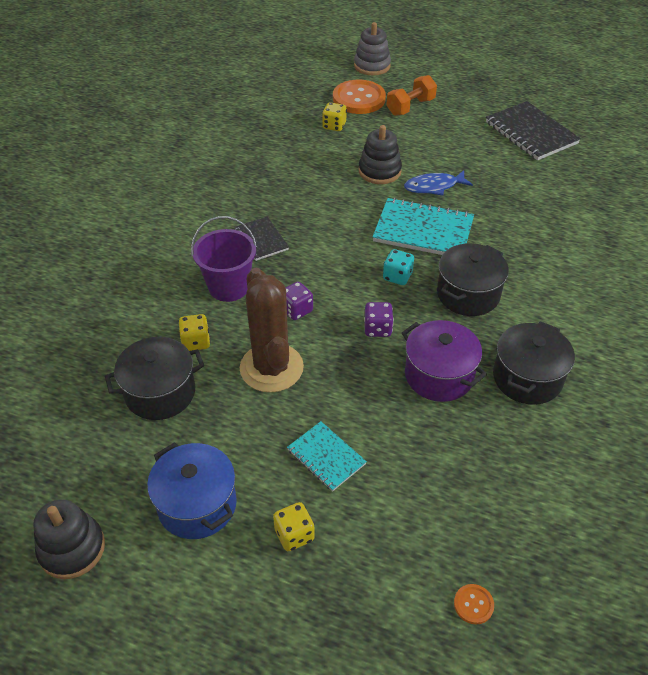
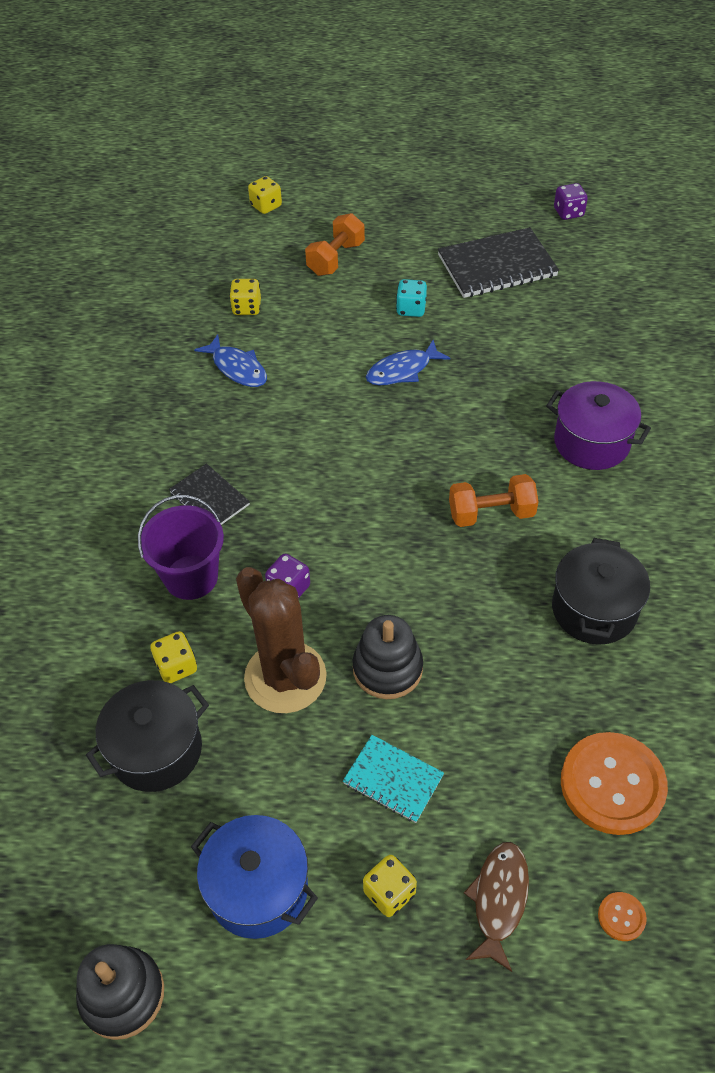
camera: 15 degrees left, 5 degrees up
orange button [333,80,386,114] -> orange button moved to [561,732,668,835]
grey stacking toy [354,22,391,75] -> yellow dice [248,176,282,214]
black stacking toy [358,125,402,184] -> black stacking toy moved to [353,615,423,699]
purple dice [364,302,394,337] -> purple dice moved to [554,183,588,220]
turquoise notebook [373,198,474,255] -> none
turquoise dice [383,249,414,285] -> turquoise dice moved to [396,279,427,317]
purple pot [402,320,487,402] -> purple pot moved to [546,381,651,470]
black pot [437,243,509,316] -> orange dumbbell [449,474,539,527]
black notebook [486,101,581,160] -> black notebook turned 60 degrees counterclockwise [438,227,559,298]
none -> blue fish [194,334,267,387]
none -> brown fish [464,842,529,972]

